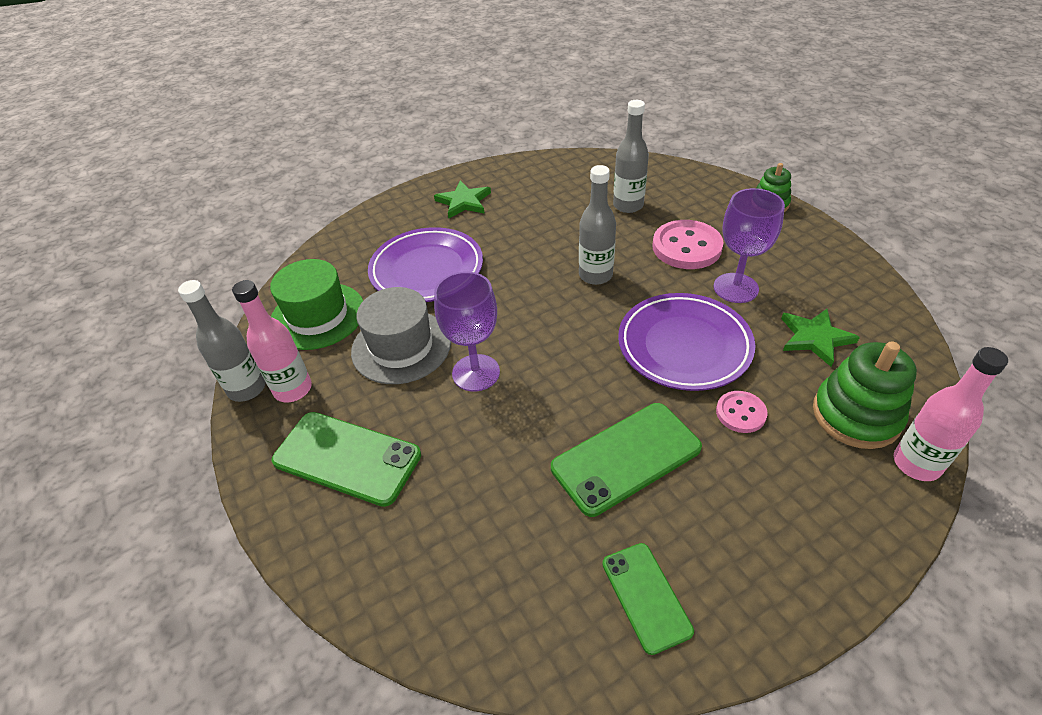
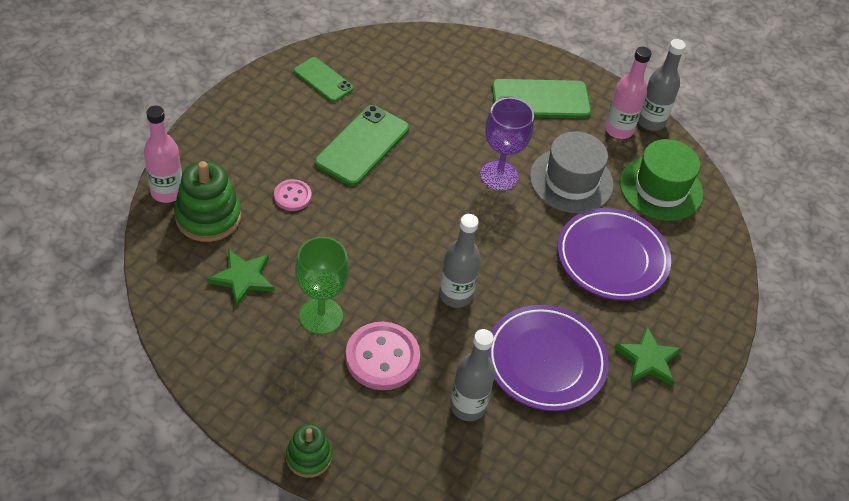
camera: 145 degrees right, 5 degrees up
purple plate [618,293,755,391] -> purple plate moved to [489,305,609,411]
purple goblet [714,188,785,303] -> green goblet [295,237,349,334]

